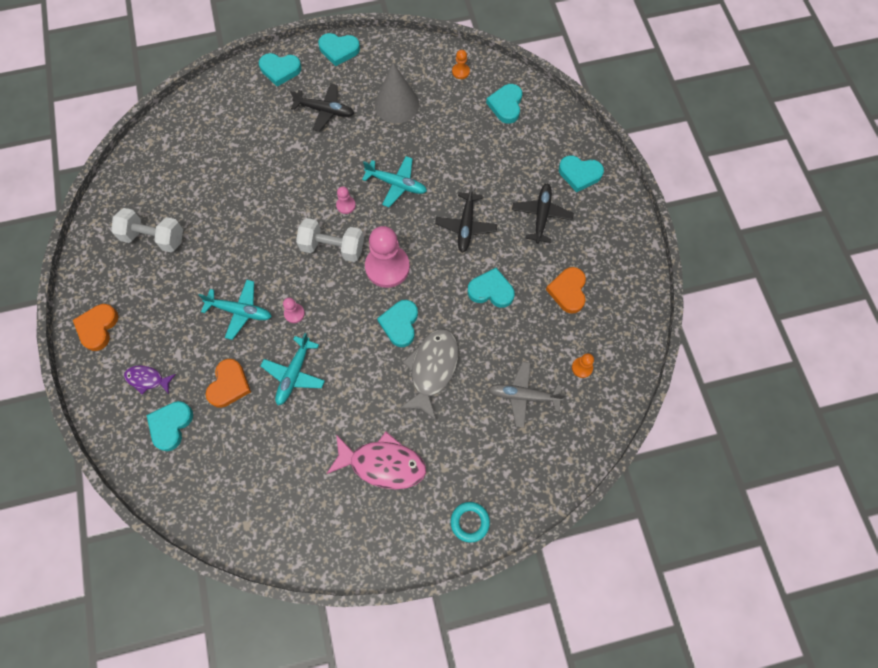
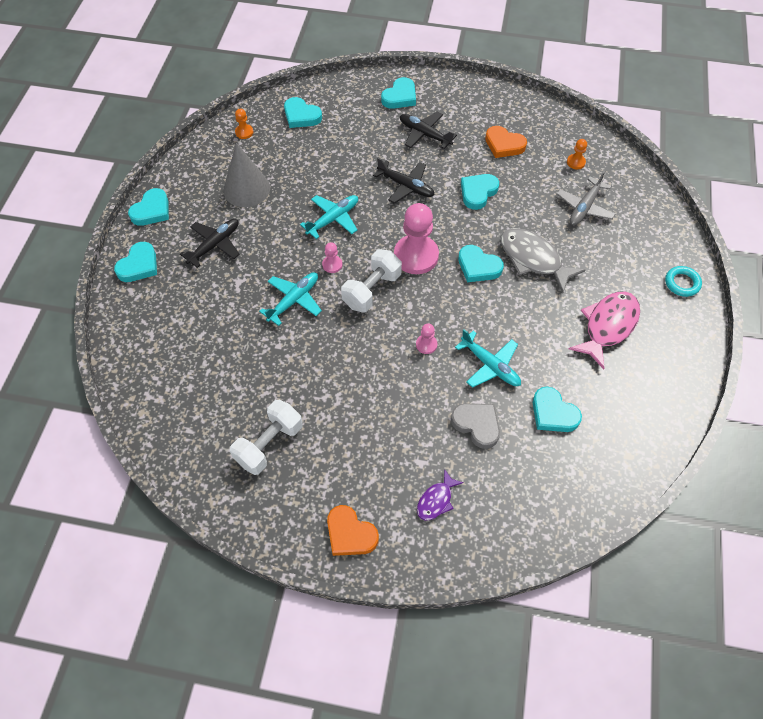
camera: 65 degrees left, 10 degrees down
turquoise heart [146,401,193,451] -> turquoise heart moved to [533,387,582,432]
turquoise plane [199,280,272,340] -> turquoise plane moved to [259,272,322,326]
orange heart [206,359,251,408] -> grey heart [451,404,500,449]

